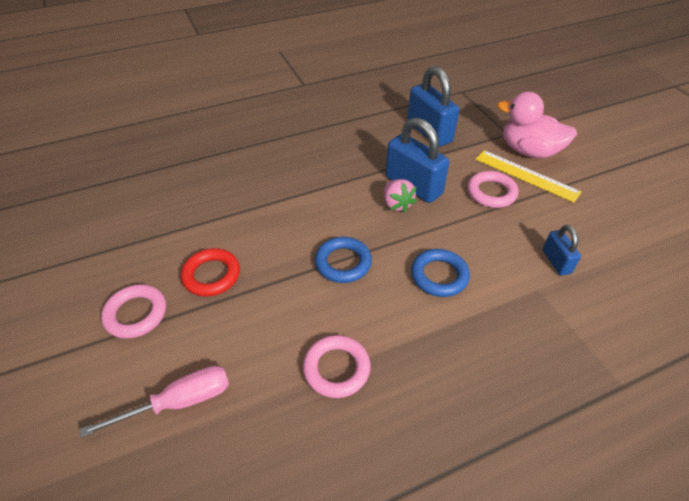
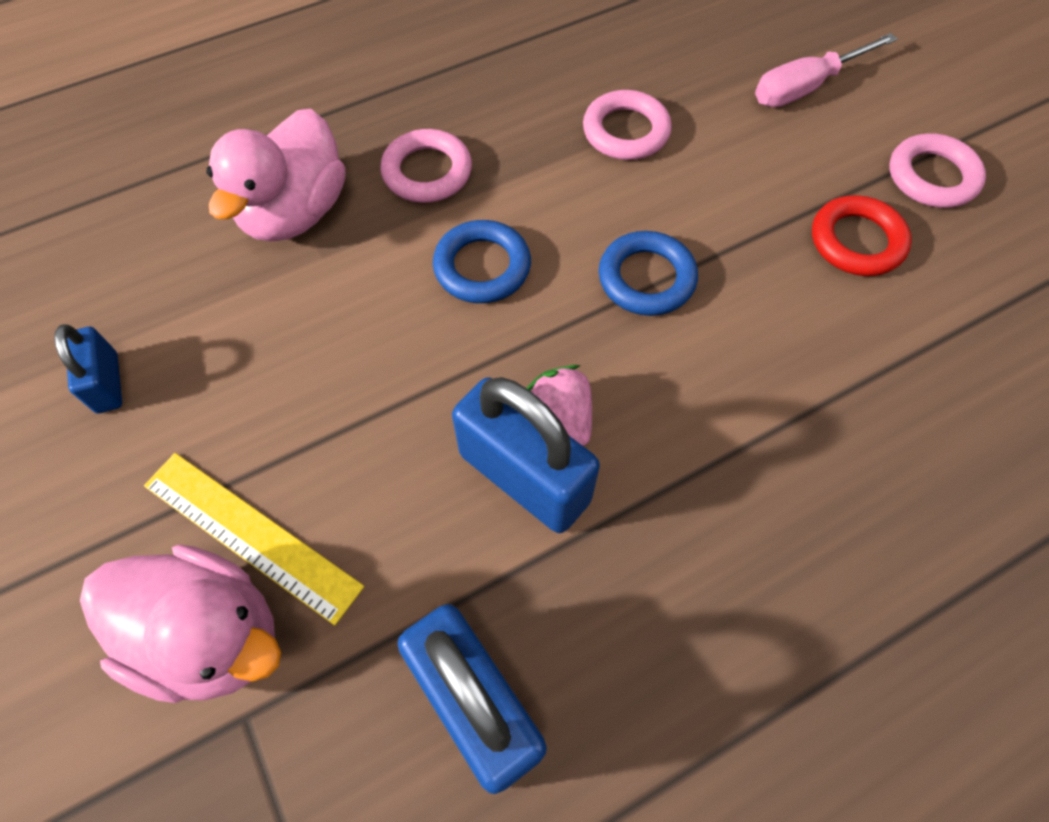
camera: 175 degrees right, 15 degrees up
pink ring [467,171,518,208] -> pink ring moved to [380,129,472,203]
blue padlock [543,225,581,276] -> blue padlock moved to [54,325,122,413]
none -> pink duck [206,108,346,241]

